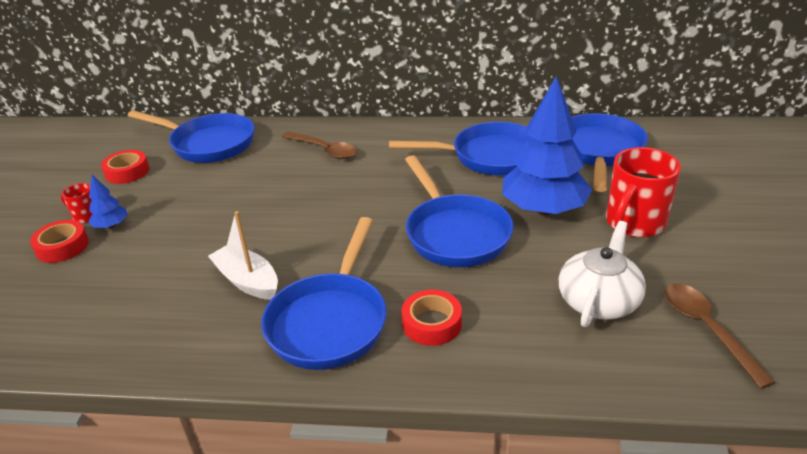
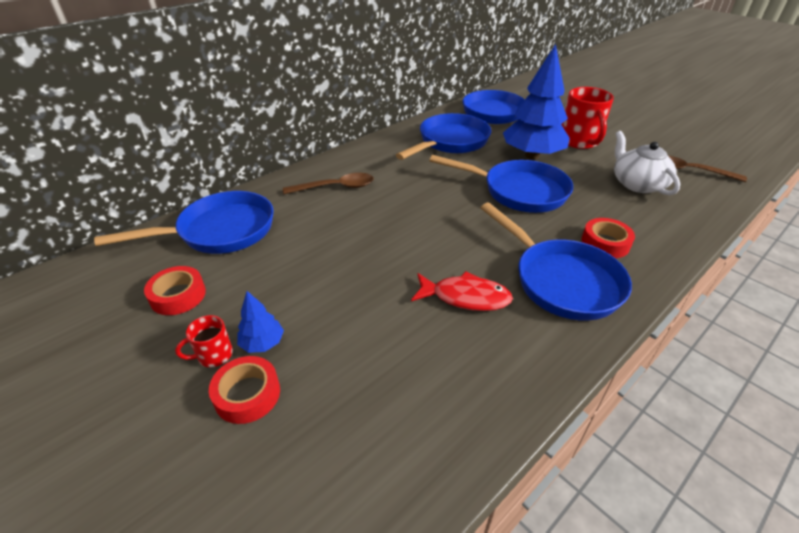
camera: 50 degrees left, 5 degrees up
white boat [208,211,278,300] -> red fish [411,271,513,311]

